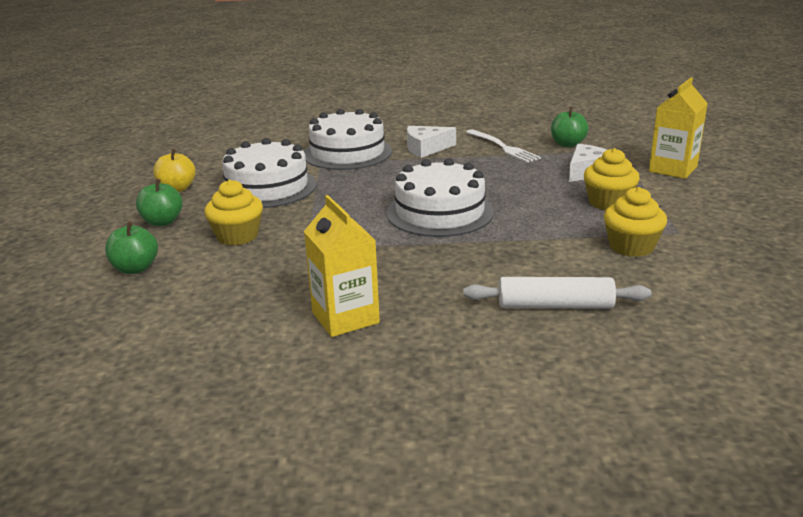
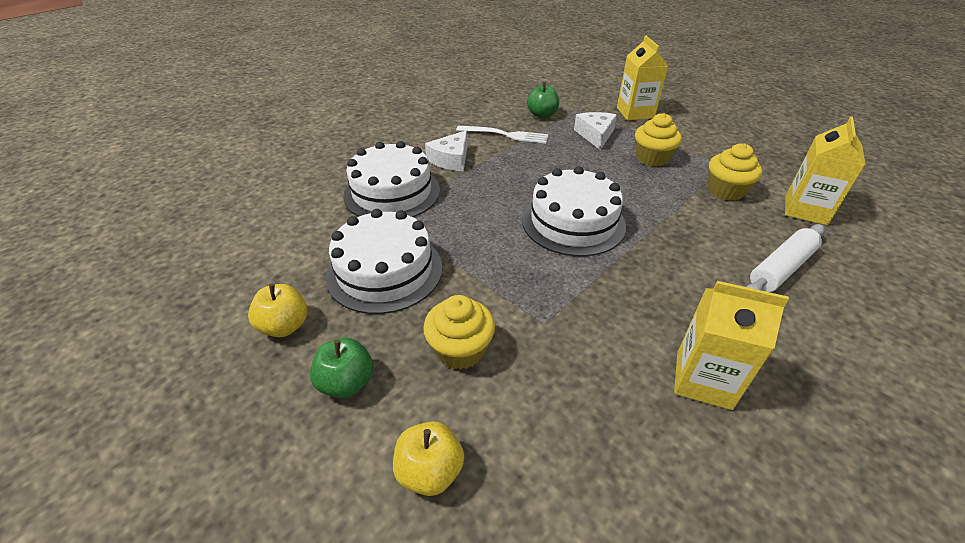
camera: 45 degrees left, 15 degrees up
green apple [105,221,158,274] -> yellow apple [393,421,464,496]
none -> yellow carton [785,117,866,225]

